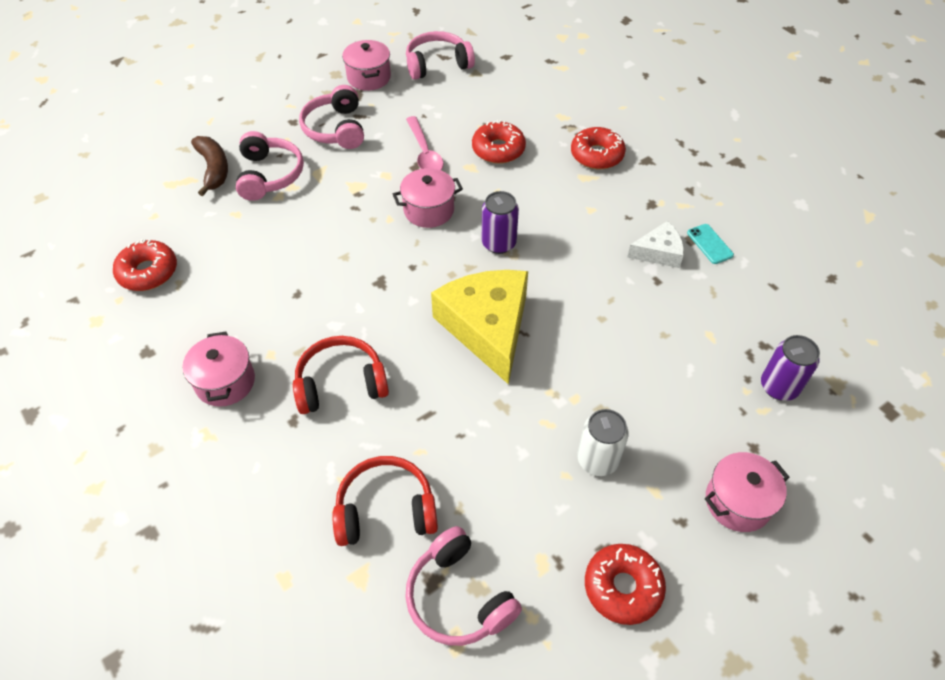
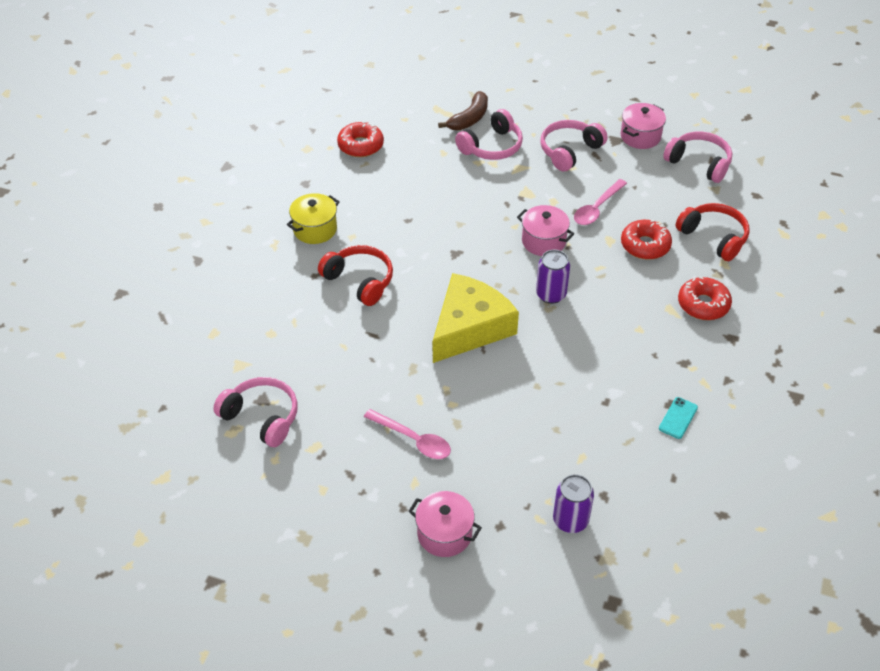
camera: 55 degrees right, 5 degrees down
pink pot [183,332,255,407] -> yellow pot [287,193,340,244]
red headphones [332,456,438,546] -> red headphones moved to [675,203,749,261]
pink headphones [405,526,522,646] -> pink headphones turned 105 degrees clockwise [213,377,298,447]
white can [577,409,629,476] -> pink spoon [364,409,451,459]
red donut [585,544,666,625] -> none
white cheese [627,221,684,268] -> none

